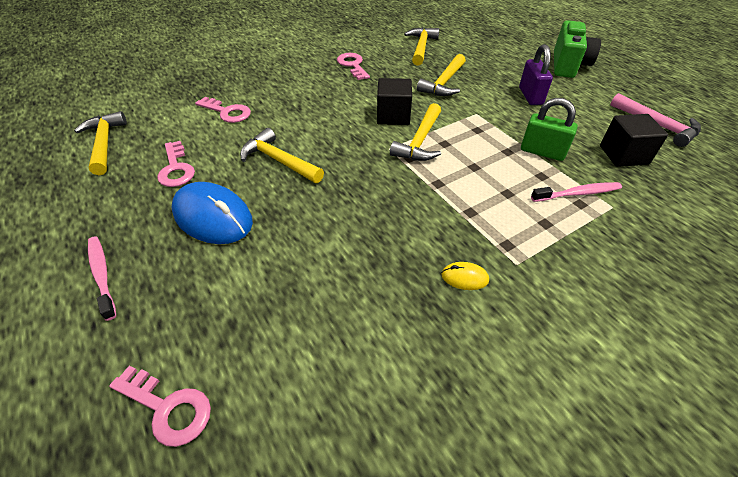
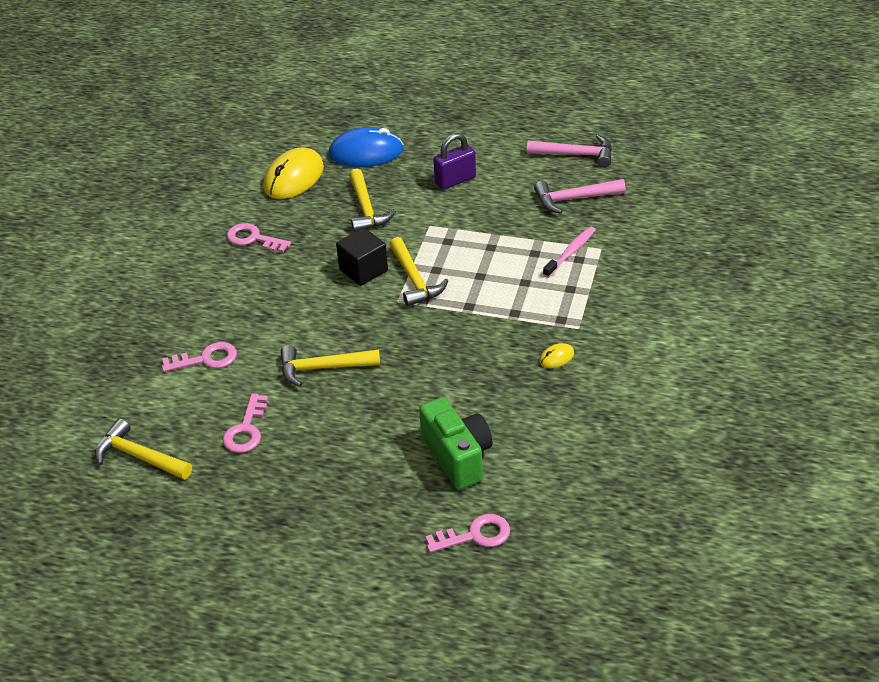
camera: 40 degrees left, 5 degrees down
pink toothbrush [88,237,116,321] -> none
pink key [157,141,195,187] -> pink key turned 75 degrees clockwise [223,394,268,453]
blue mouse [172,182,253,244] -> blue mouse moved to [328,127,404,167]
yellow hammer [404,27,439,66] -> yellow mouse [263,147,324,199]
purple padlock [519,44,553,105] -> purple padlock turned 75 degrees counterclockwise [433,133,476,190]
green padlock [521,98,578,161] -> none
green camera [554,20,601,78] -> green camera moved to [419,397,493,490]
black cube [600,114,668,167] -> pink hammer [534,179,626,214]

